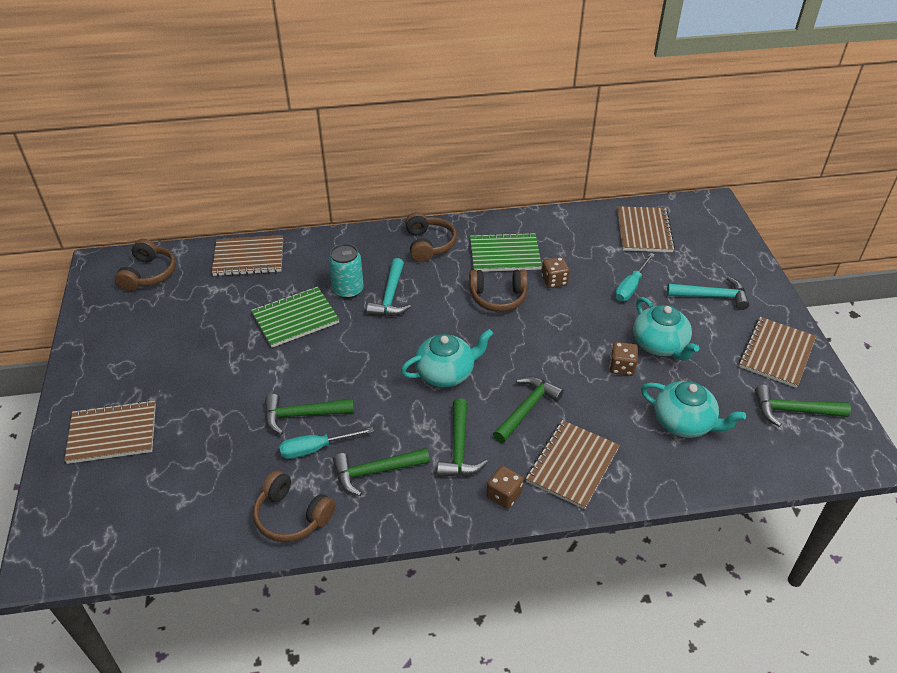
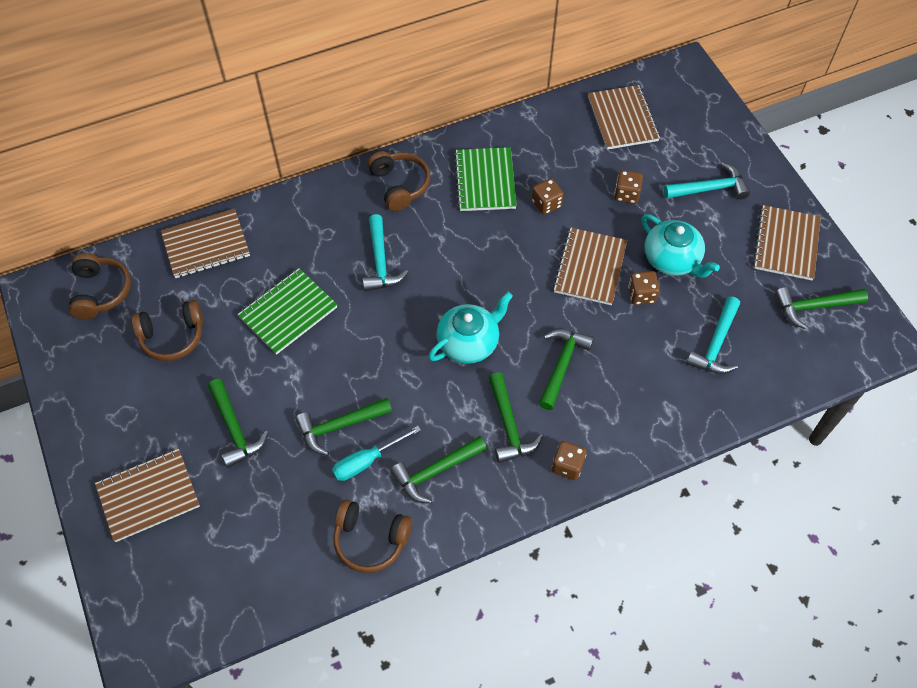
camera: 15 degrees left, 15 degrees up
turquoise can [328,244,364,299] -> none
brown headphones [469,269,528,312] -> brown headphones moved to [131,300,203,361]
green notebook [470,232,542,272] -> green notebook turned 75 degrees counterclockwise [454,147,517,211]
brown notebook [526,420,620,509] -> brown notebook moved to [553,228,627,305]
turquoise screwdriver [615,253,655,301] -> brown dice [614,170,643,204]
turquoise teapot [641,381,746,438] -> turquoise hammer [686,297,740,374]
none -> green hammer [208,379,268,468]

